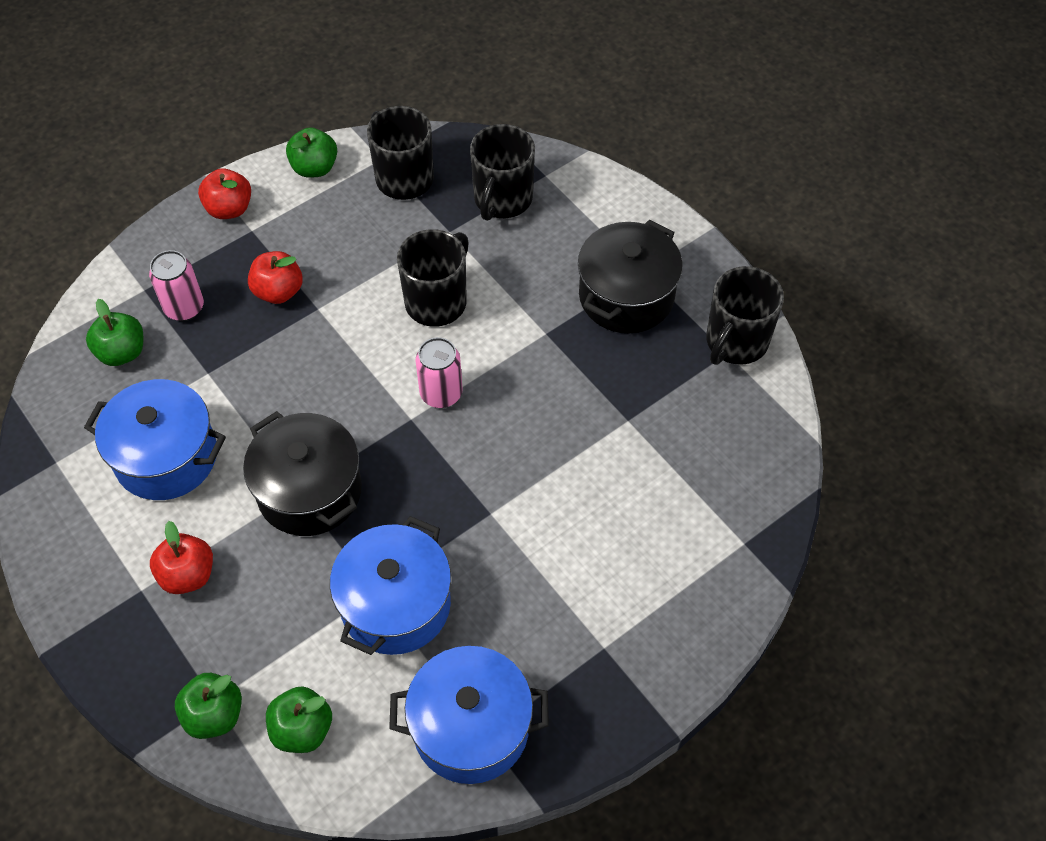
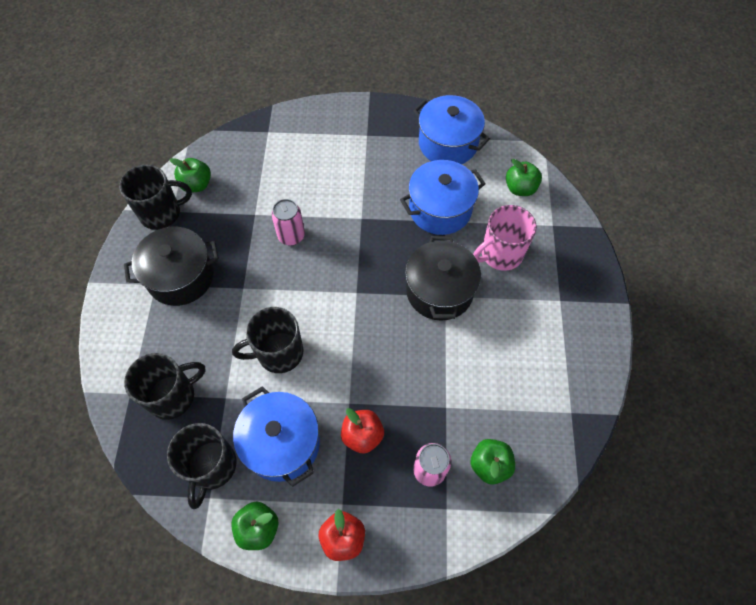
camera: 140 degrees left, 5 degrees up
blue pot [84,379,226,500] -> blue pot moved to [233,386,320,487]
red apple [150,521,213,594] -> none
green apple [175,673,242,739] -> green apple moved to [169,158,211,193]
pink can [415,337,463,408] -> pink can moved to [272,199,305,246]
none -> pink mug [473,205,537,271]

